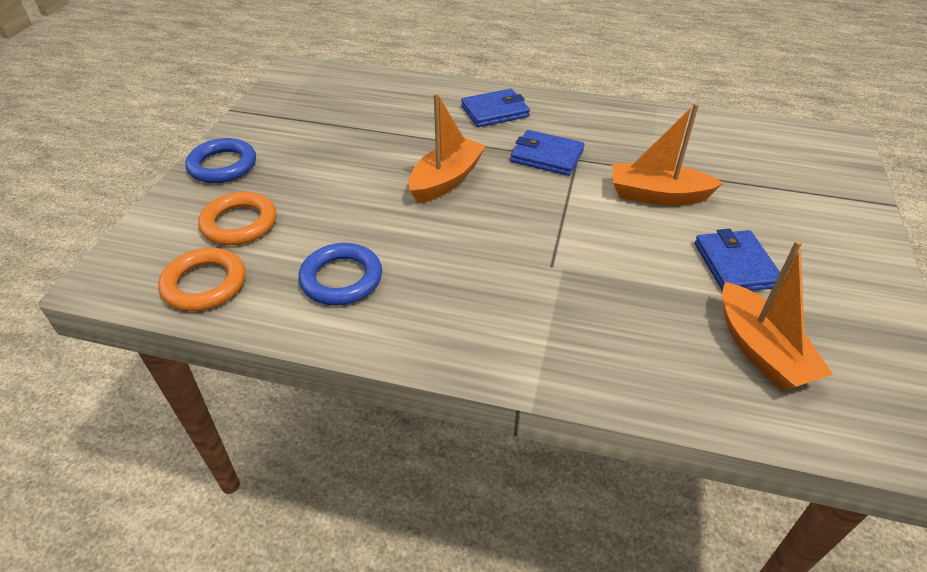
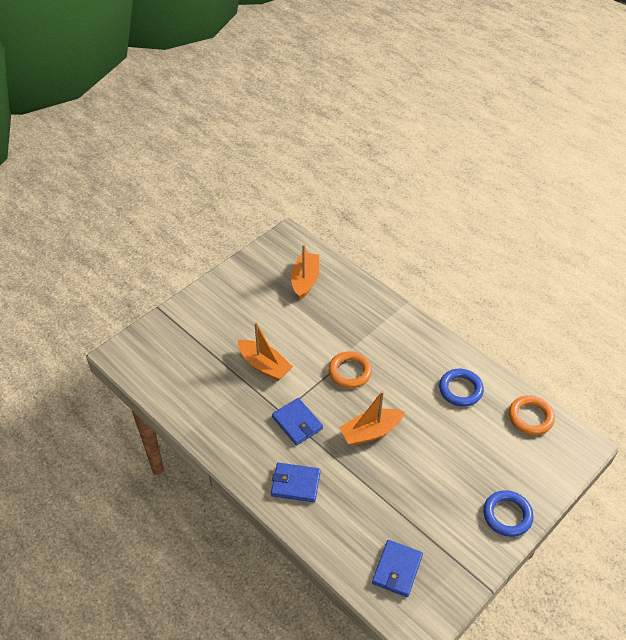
camera: 150 degrees left, 5 degrees up
orange ring [198,192,276,245] -> orange ring moved to [328,351,372,388]
blue wallet [695,229,780,291] -> blue wallet moved to [372,540,423,597]

